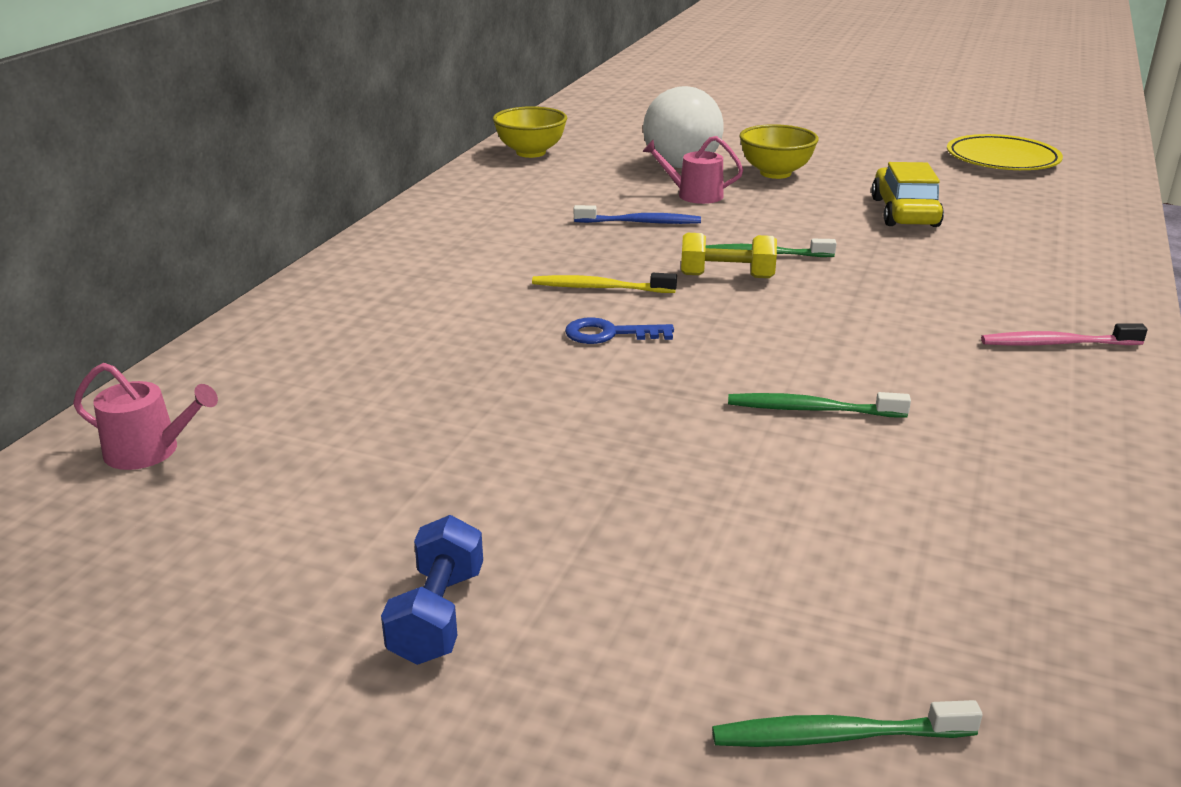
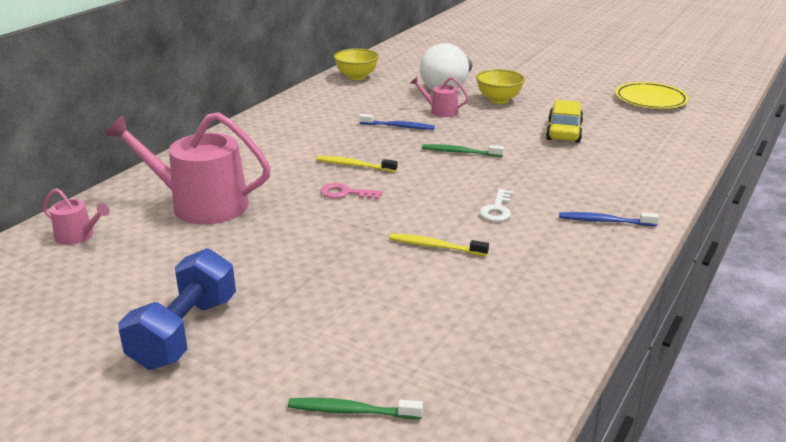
camera: 10 degrees right, 0 degrees up
blue dumbbell [381,515,483,665] -> blue dumbbell [118,248,236,370], size x1.69
blue key [565,317,674,344] -> pink key [321,183,383,200]
yellow dumbbell [681,233,777,278] -> none
green toothbrush [728,392,911,418] -> yellow toothbrush [389,234,489,256]
pink toothbrush [981,323,1148,346] -> blue toothbrush [559,212,659,226]
none -> pink watering can [105,112,271,225]
none -> white key [480,189,513,222]

